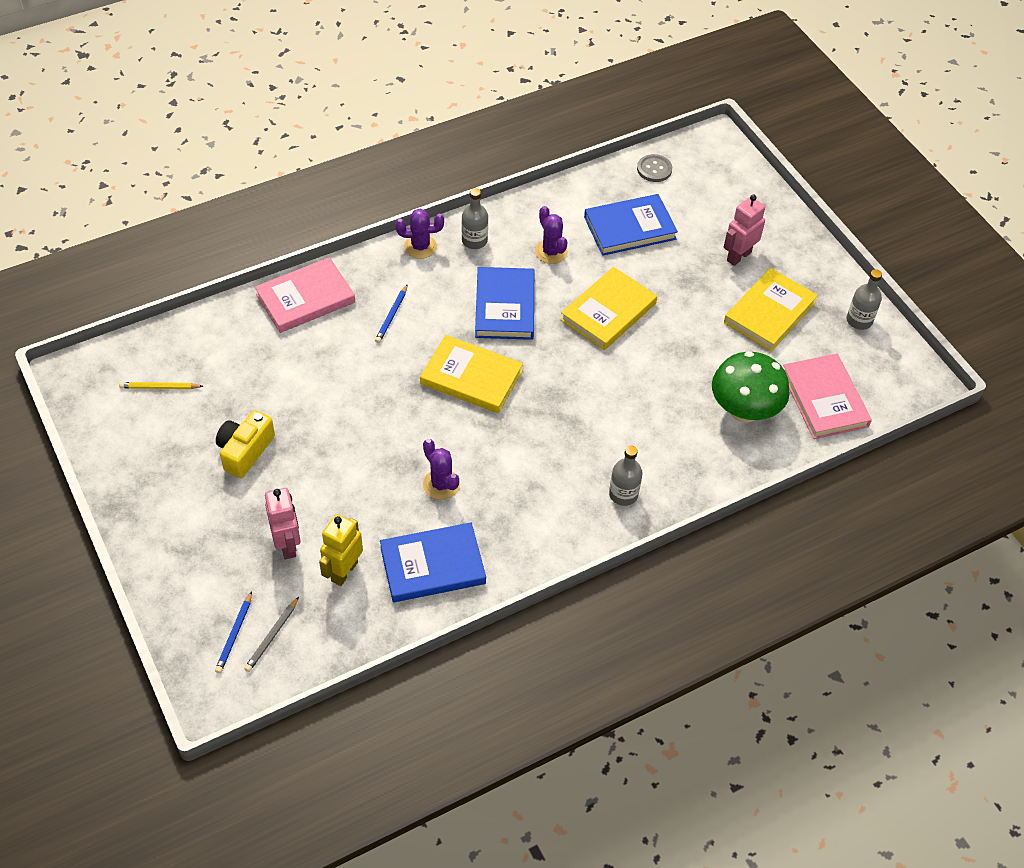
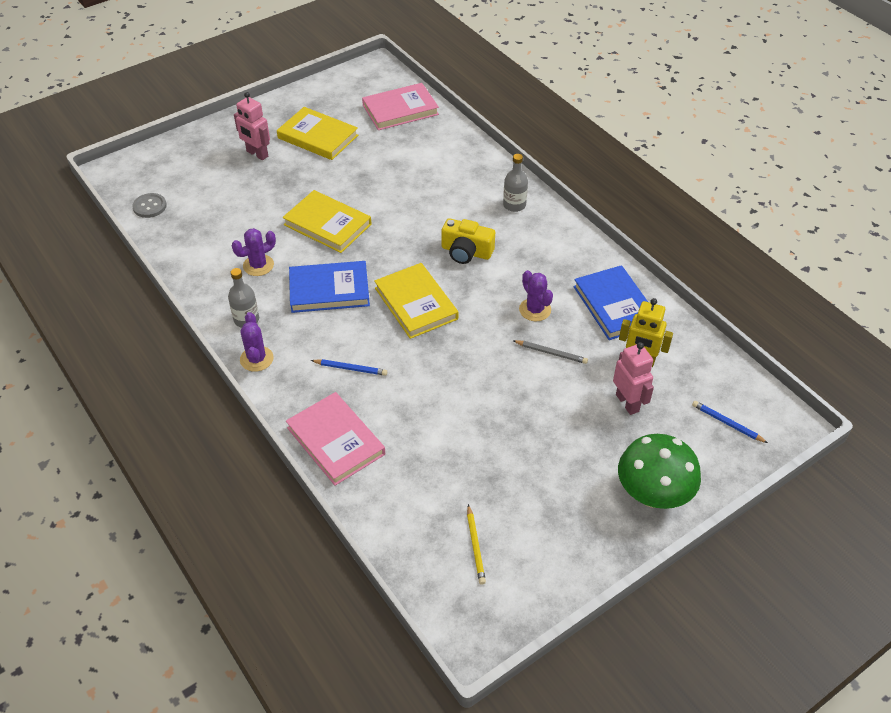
camera: 95 degrees left, 5 degrees down
blue pencil [215,591,252,673] -> blue pencil turned 150 degrees counterclockwise [692,401,768,443]
yellow camera [216,410,275,478] -> yellow camera moved to [441,218,495,264]
grey pencil [244,597,299,672] -> grey pencil moved to [513,340,588,364]
pink robot [265,488,301,559] -> pink robot turned 90 degrees clockwise [613,342,654,415]
yellow book [420,335,523,414] -> yellow book turned 45 degrees counterclockwise [374,263,458,339]
purple cactus [423,439,460,500] -> purple cactus turned 75 degrees counterclockwise [519,270,553,321]
blue book [584,194,678,256] -> none
green mushroom [712,351,790,423] -> green mushroom moved to [618,434,701,509]
grey bottle [846,269,882,330] -> none

